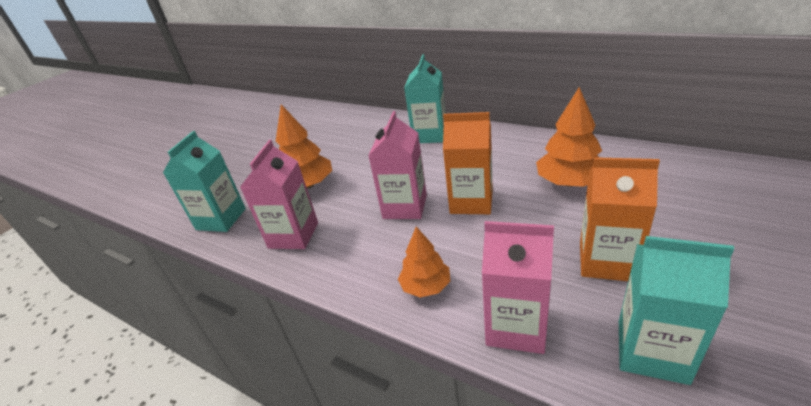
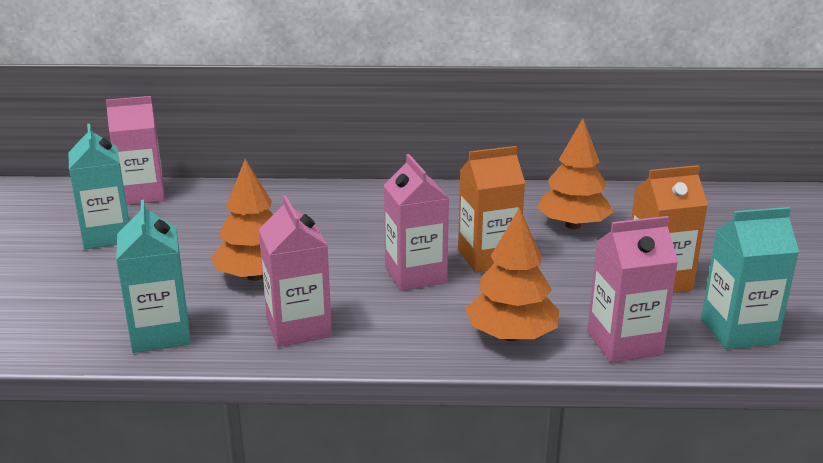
camera: 35 degrees left, 10 degrees down
orange tree [398,227,451,298] -> orange tree [466,207,559,341], size x1.56
turquoise carton [404,54,446,143] -> turquoise carton moved to [68,123,129,249]
none -> pink carton [106,96,165,205]

